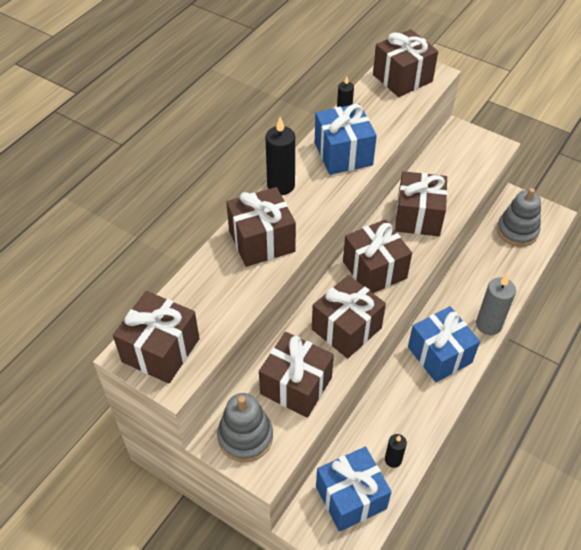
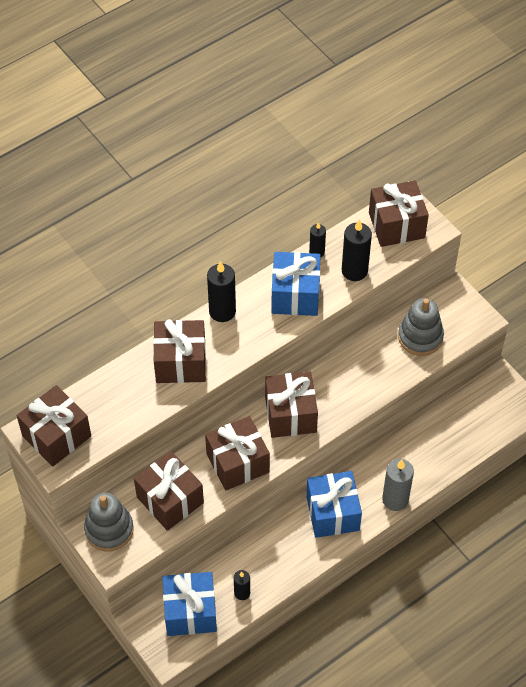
camera: 20 degrees right, 5 degrees up
brown gift [395,171,447,236] -> none
grey stacking toy [497,188,541,247] -> grey stacking toy moved to [398,298,444,356]
none -> black candle [342,219,372,281]

